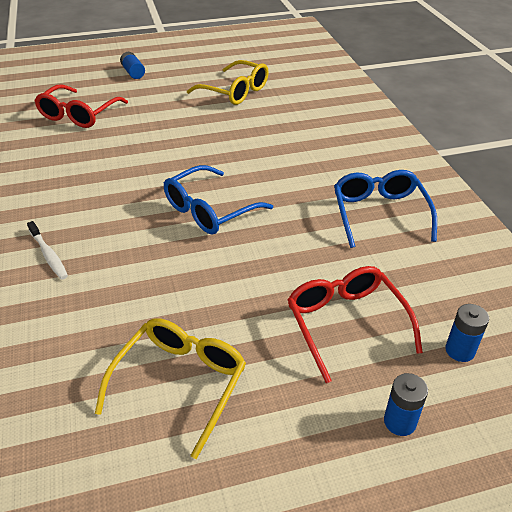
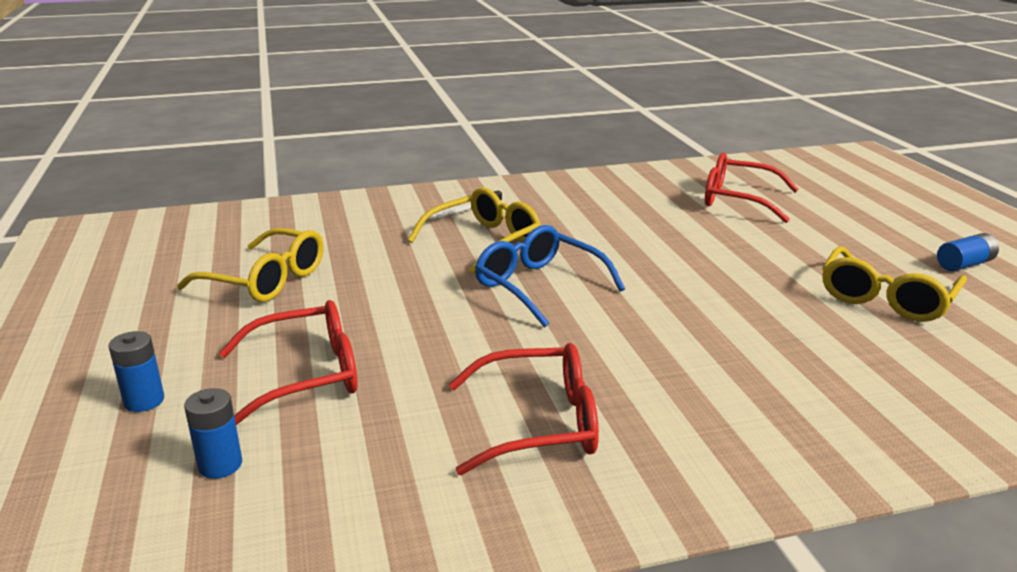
camera: 90 degrees right, 15 degrees down
blue battery [120,52,145,79] -> blue battery moved to [937,233,999,271]
blue glasses [334,170,437,248] -> red glasses [448,343,599,475]
none -> yellow glasses [408,187,541,274]

